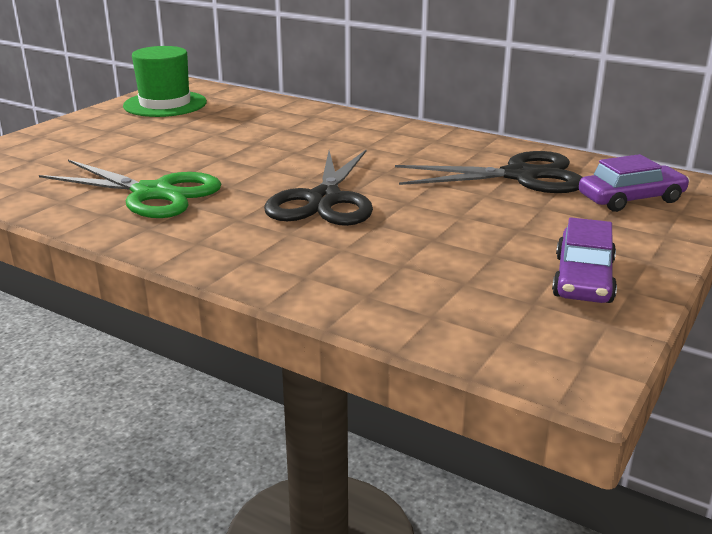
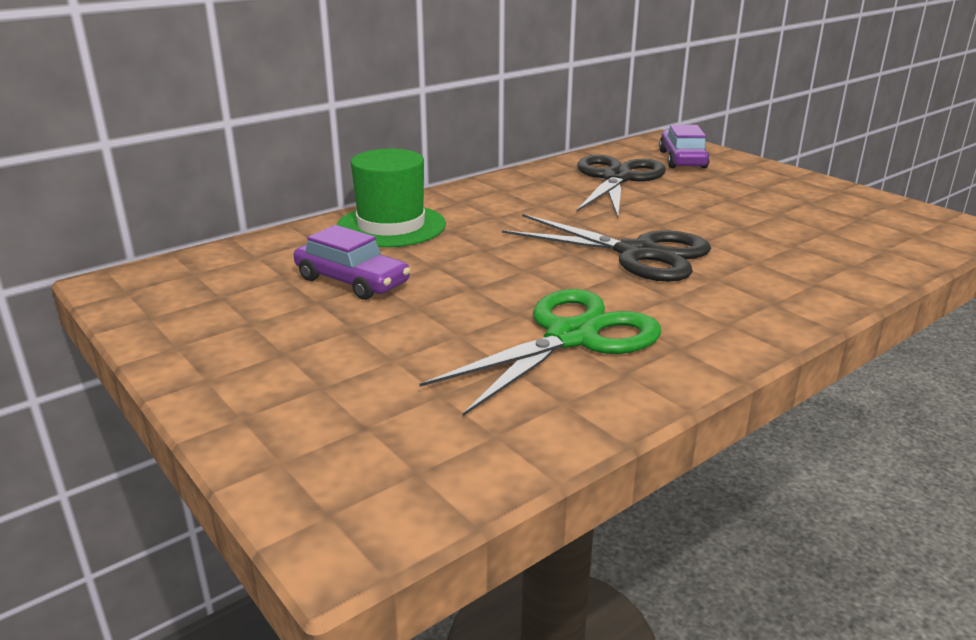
camera: 70 degrees left, 0 degrees up
green hat [123,46,207,117] -> green hat moved to [337,149,446,247]
purple car [552,217,617,303] -> purple car moved to [294,225,410,300]

